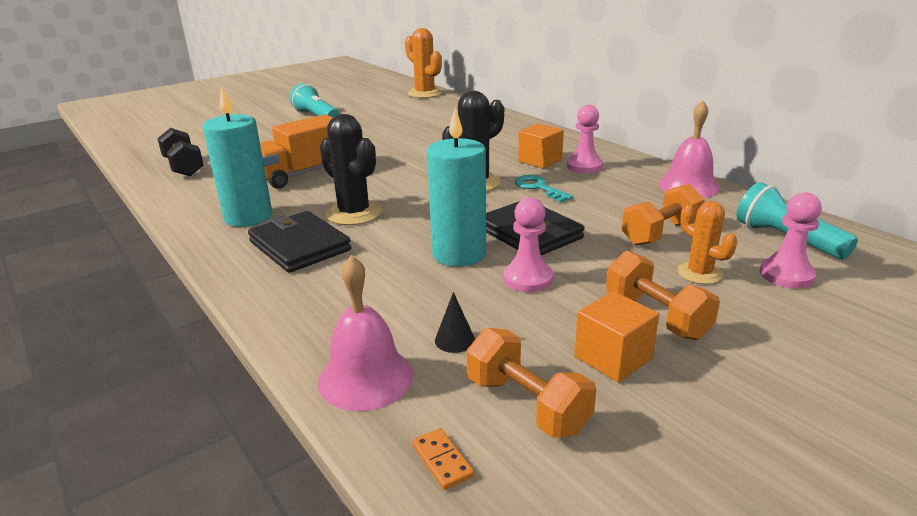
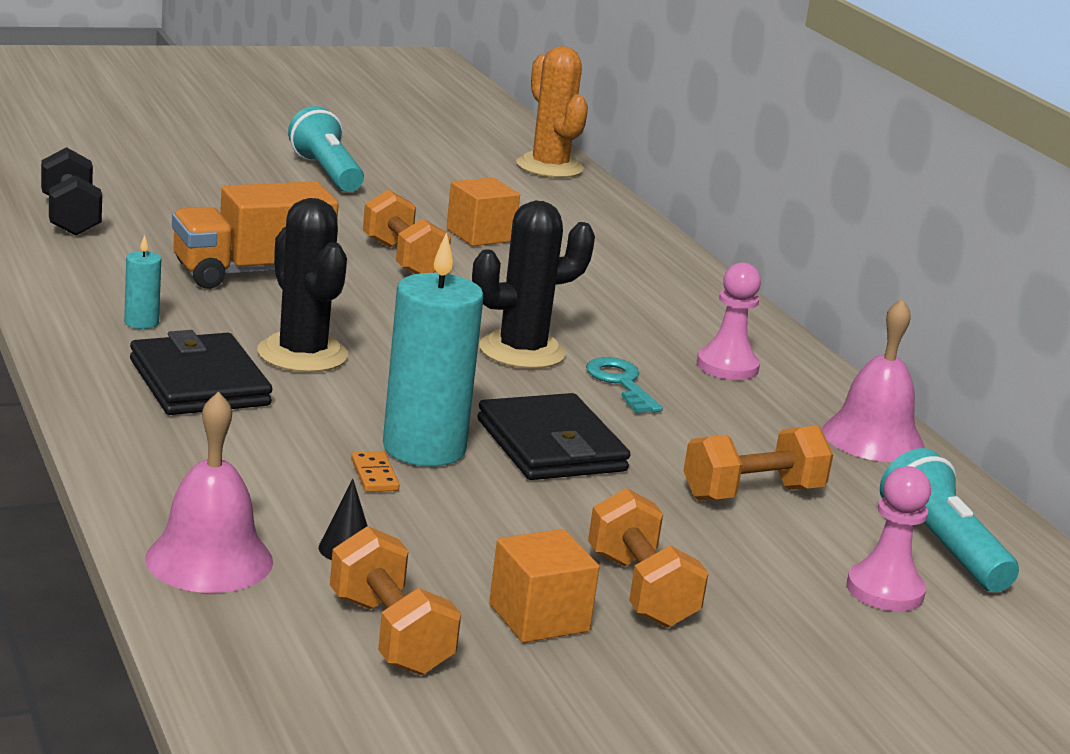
camera: 10 degrees right, 5 degrees down
turquoise candle [202,87,272,227] -> turquoise candle [124,235,161,329], size x0.45
orange domino [412,428,474,490] -> orange domino moved to [351,451,400,492]
pink pawn [503,198,553,292] -> none
orange cube [518,124,564,168] -> orange cube moved to [446,177,520,246]
orange cactus [677,201,737,284] -> none
none -> orange dumbbell [363,189,451,274]

